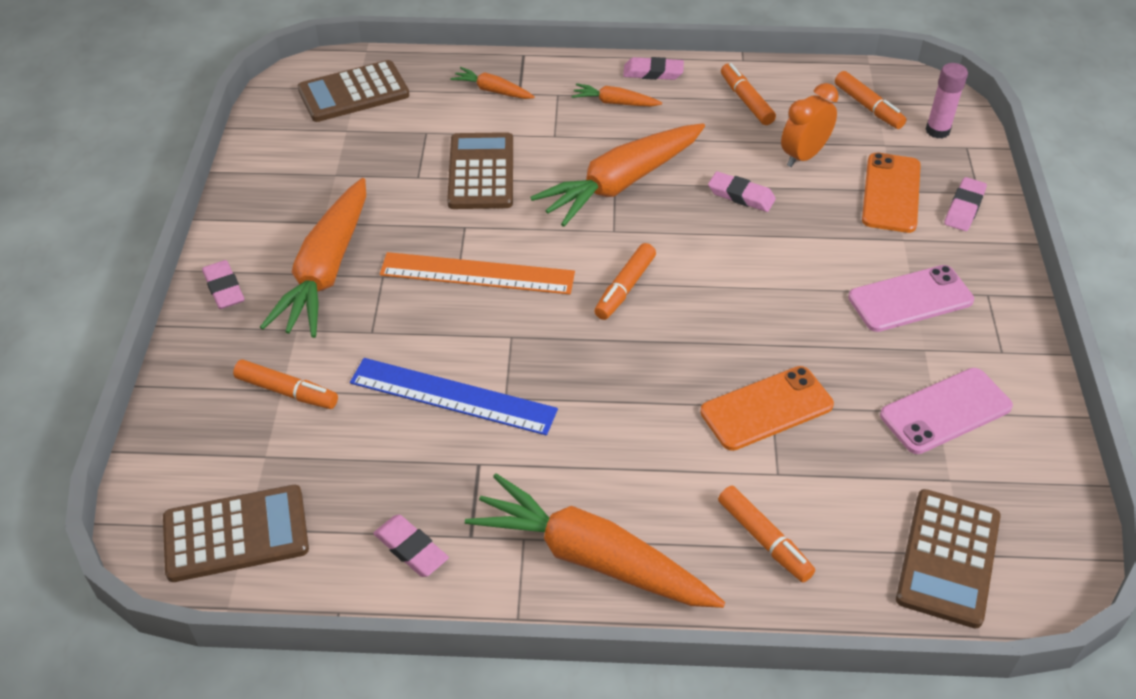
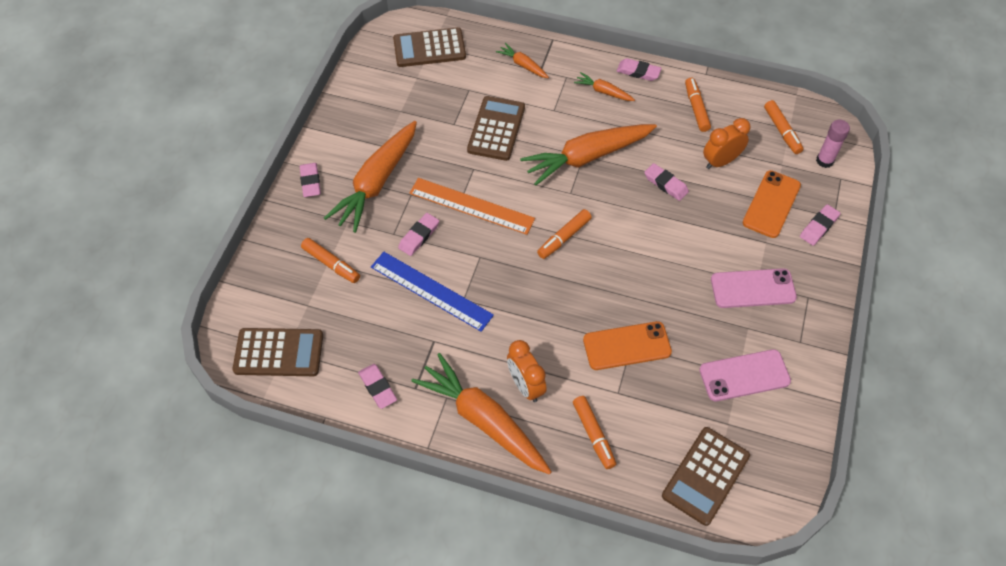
camera: 15 degrees right, 10 degrees up
none -> pink eraser [398,213,439,256]
none -> orange clock [507,340,547,402]

